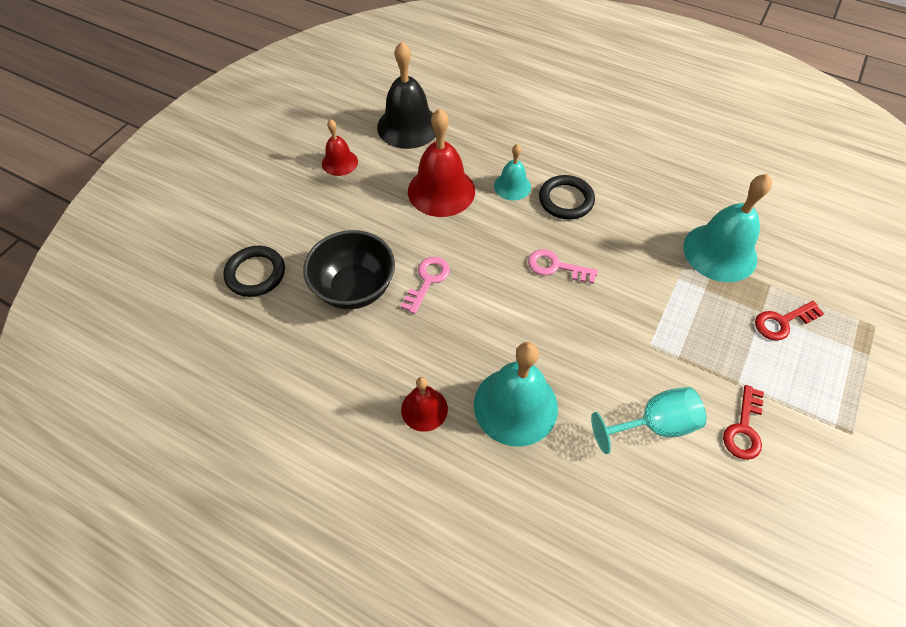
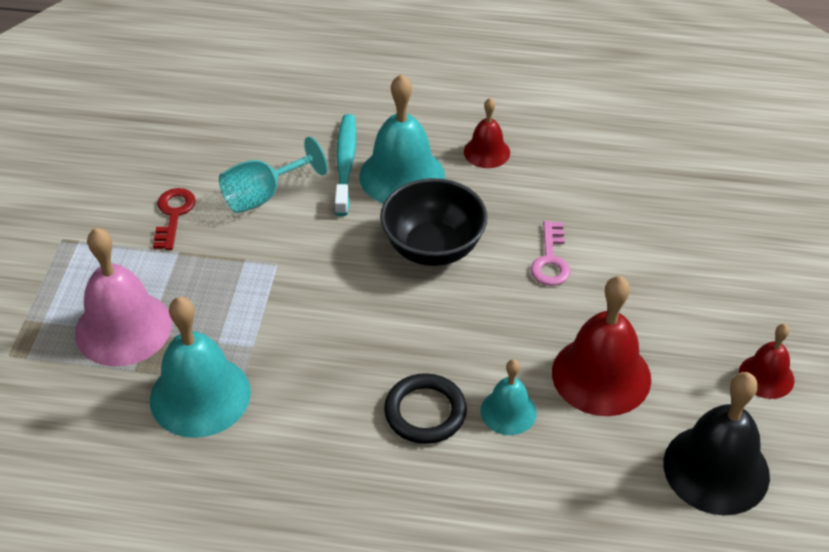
camera: 160 degrees right, 10 degrees down
black ring [223,246,285,297] -> none
black bowl [303,230,395,309] -> black bowl moved to [380,178,488,266]
pink key [528,249,598,284] -> none
red key [755,301,825,340] -> pink bell [75,228,172,367]
none -> turquoise toothbrush [334,114,356,216]

